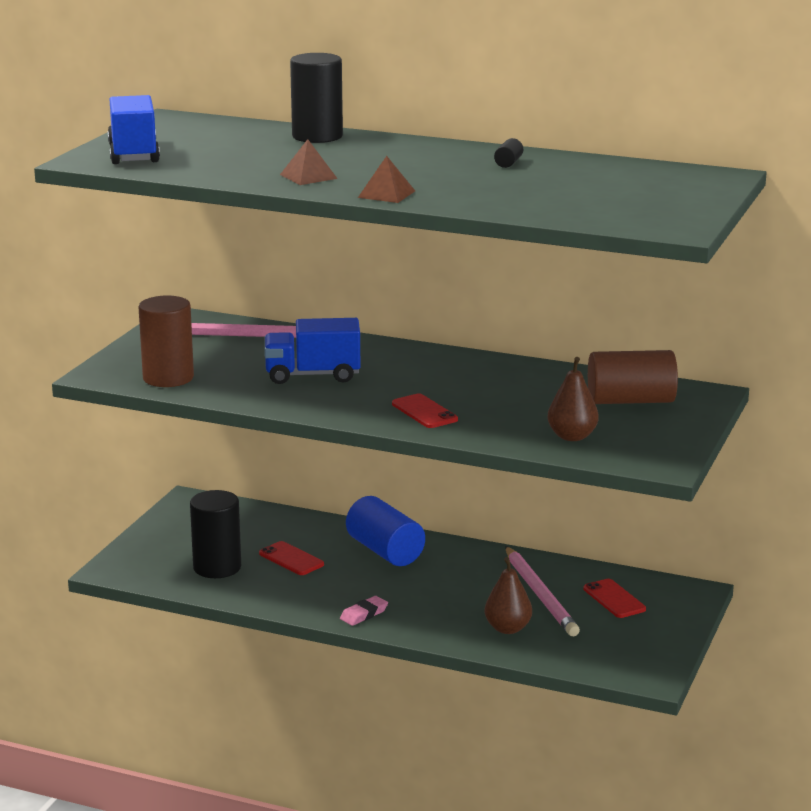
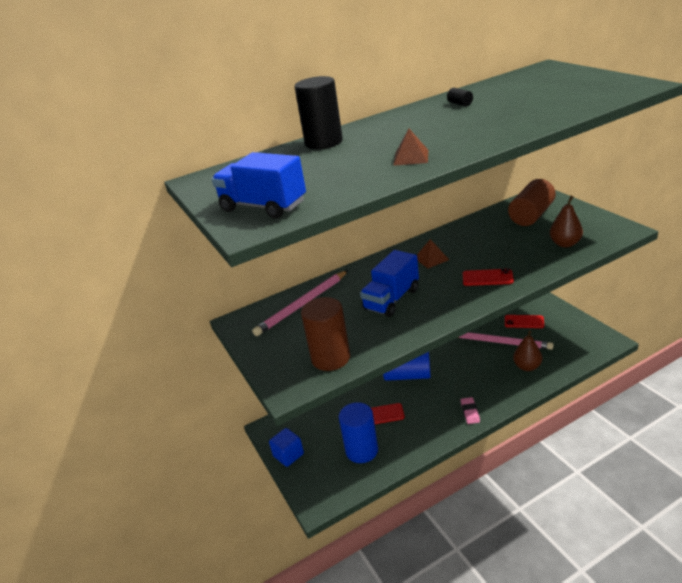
camera: 45 degrees left, 10 degrees up
black cylinder [190,490,241,578] -> blue cylinder [339,402,378,463]
brown pyramid [358,156,415,203] -> brown pyramid moved to [417,239,449,268]
none -> blue cube [269,428,304,467]

